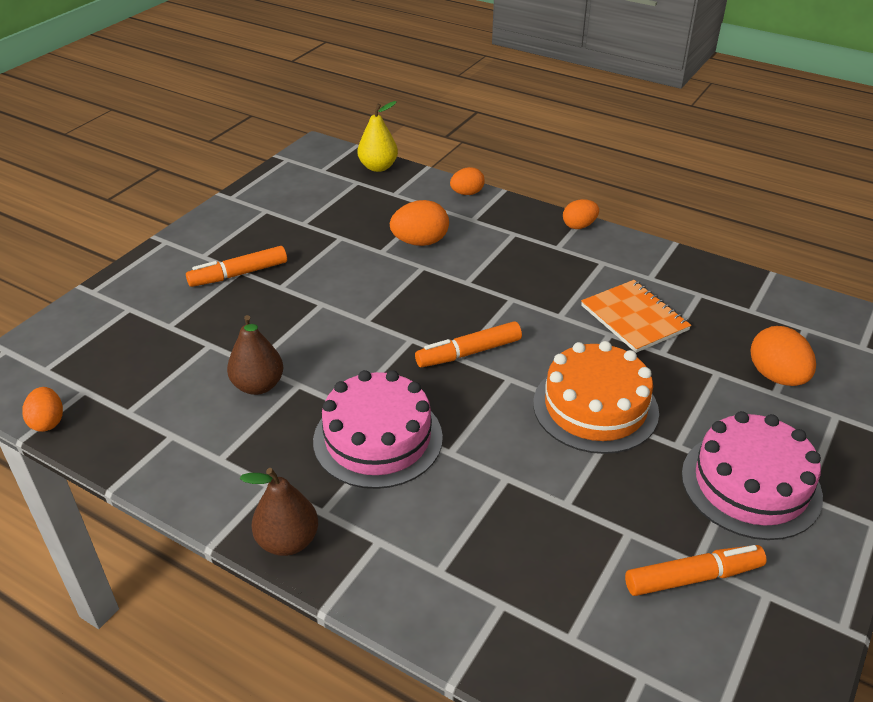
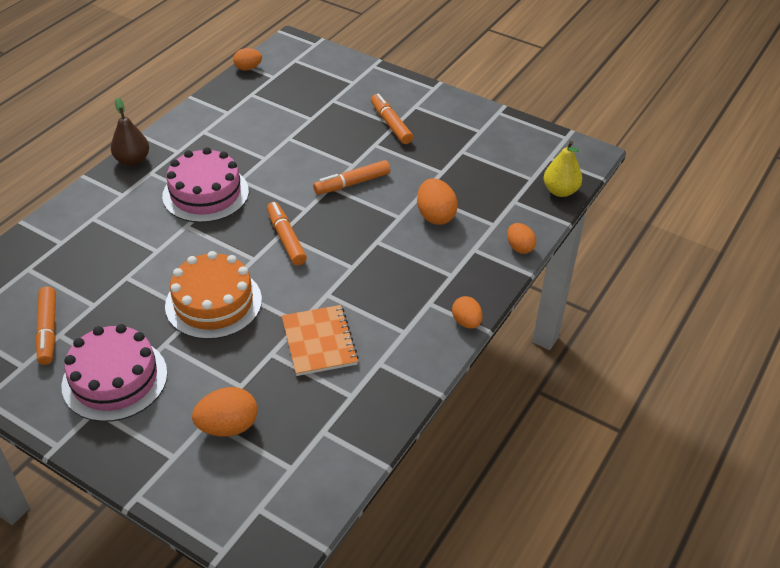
camera: 90 degrees right, 5 degrees up
brown pear [227,315,283,395] -> none
orange notebook [581,280,691,353] -> orange notebook turned 75 degrees counterclockwise [282,305,359,376]
none -> orange marker [313,160,390,195]

